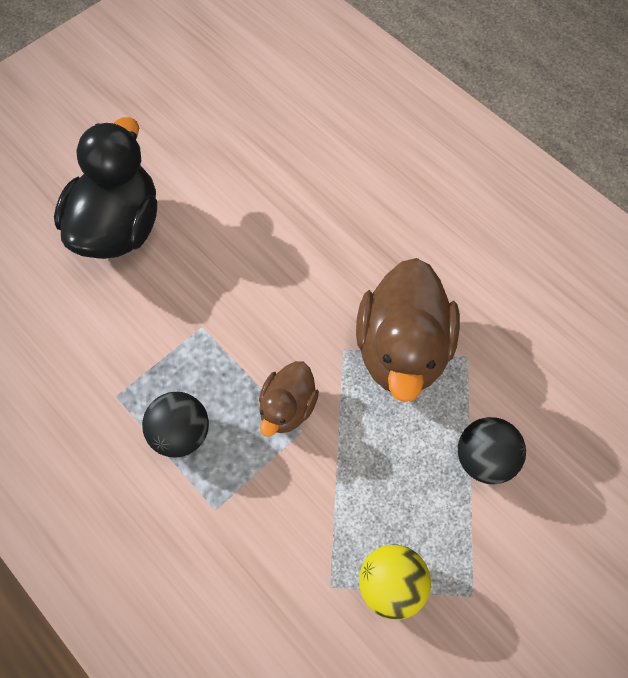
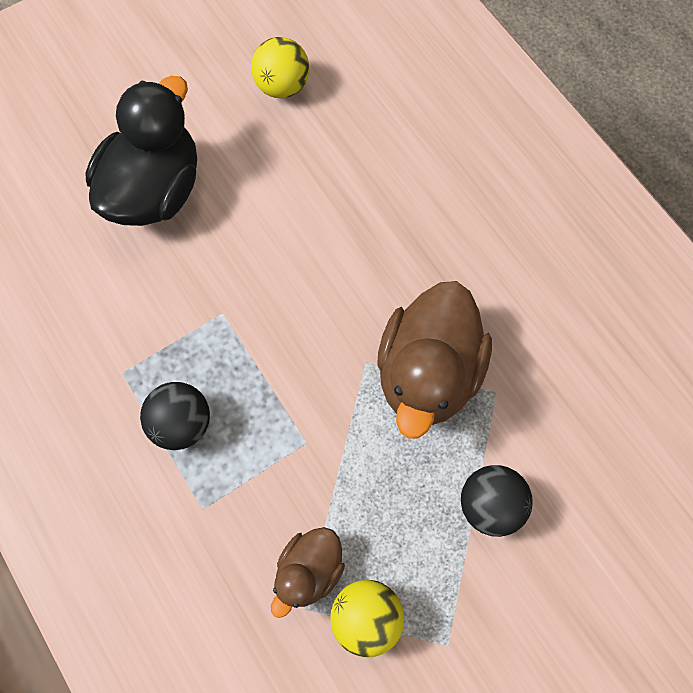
camera: 10 degrees right, 5 degrees up
brown duck [259,361,319,437] -> brown duck moved to [271,527,345,618]
none -> yellow ball [251,37,310,98]

